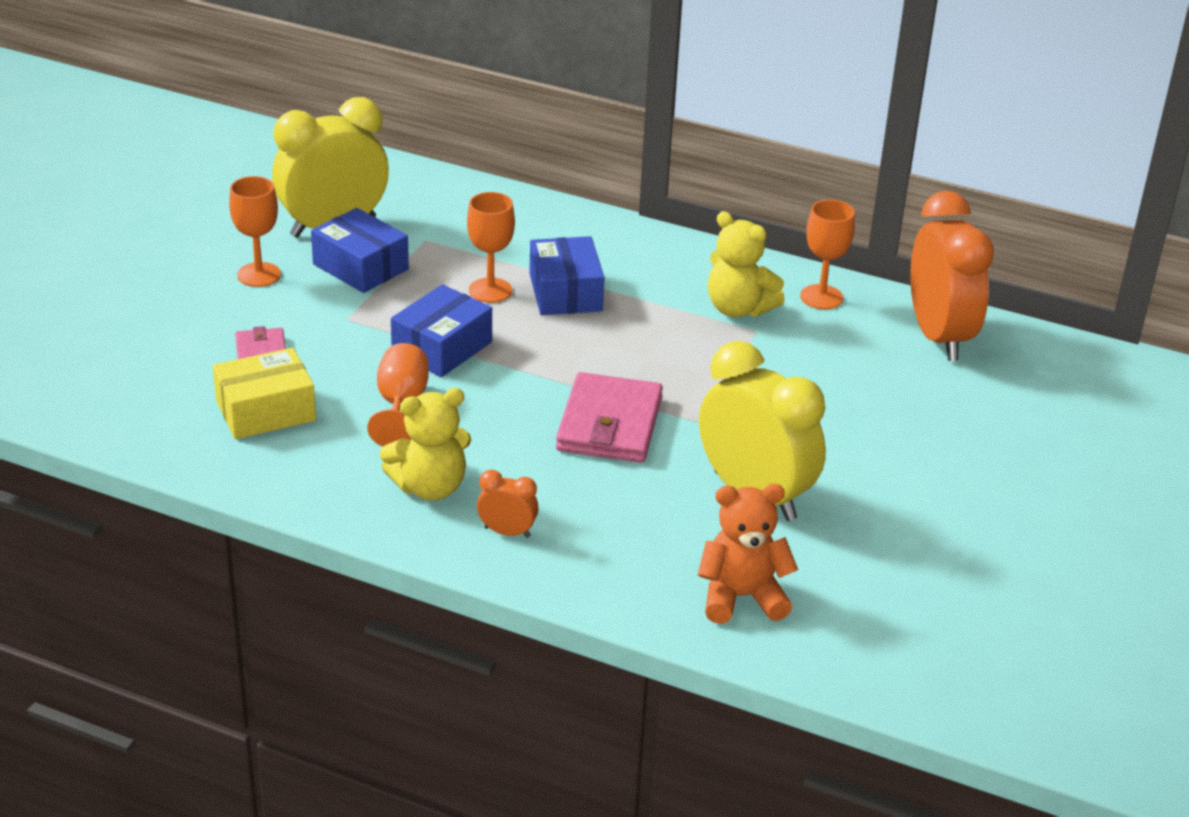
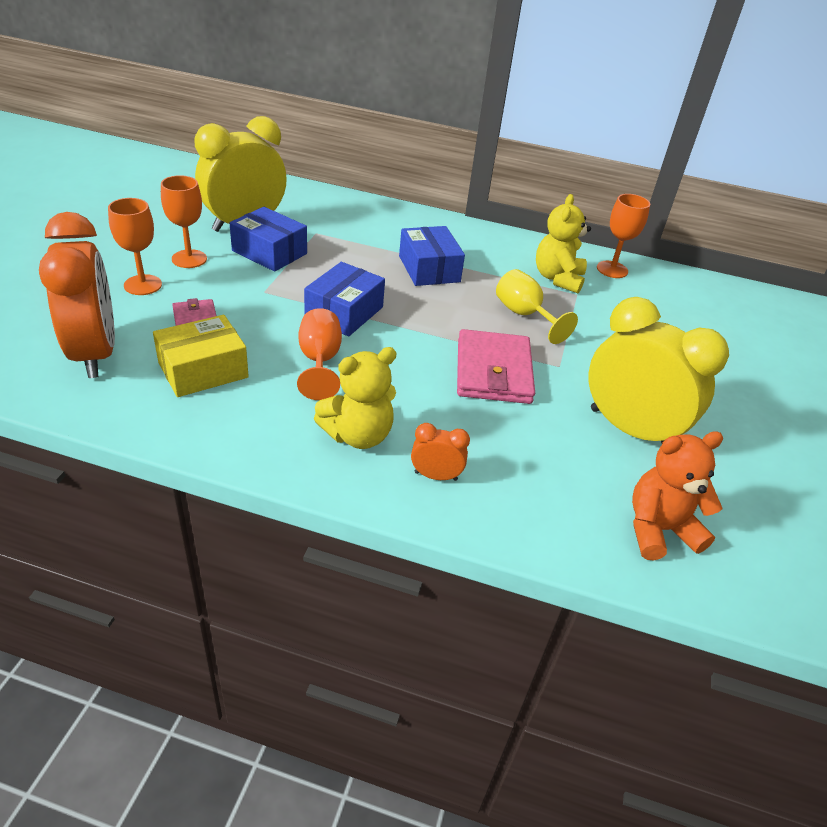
camera: 10 degrees left, 5 degrees up
orange goblet [467,192,515,303] -> orange goblet moved to [108,198,162,295]
yellow teddy bear [708,211,785,317] -> yellow teddy bear turned 75 degrees clockwise [536,194,591,293]
orange clock [910,191,994,361] -> orange clock moved to [39,212,115,378]
none -> yellow goblet [496,269,578,344]

